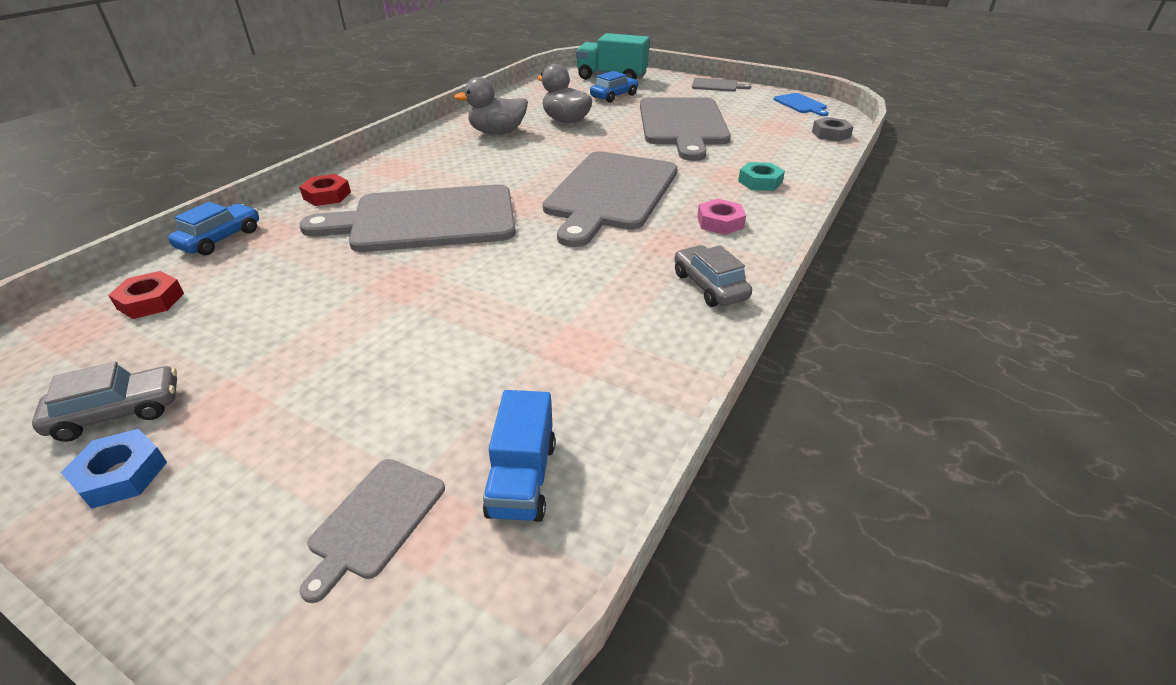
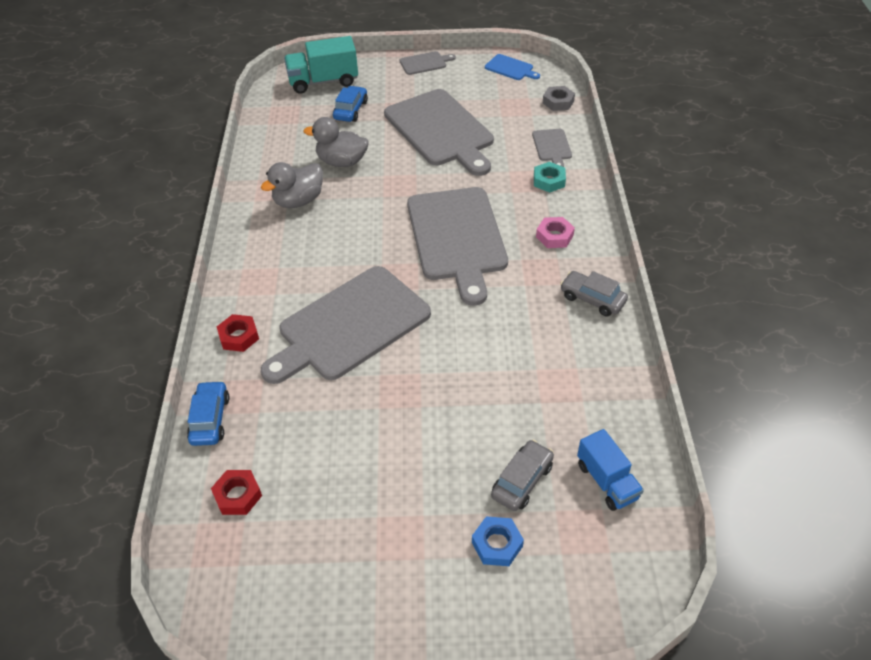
camera: 30 degrees left, 10 degrees up
grey car [32,362,177,442] -> grey car moved to [491,440,554,511]
blue nut [61,429,167,509] -> blue nut moved to [472,516,524,566]
grey cutting board [299,459,445,603] -> grey cutting board moved to [532,129,572,167]

